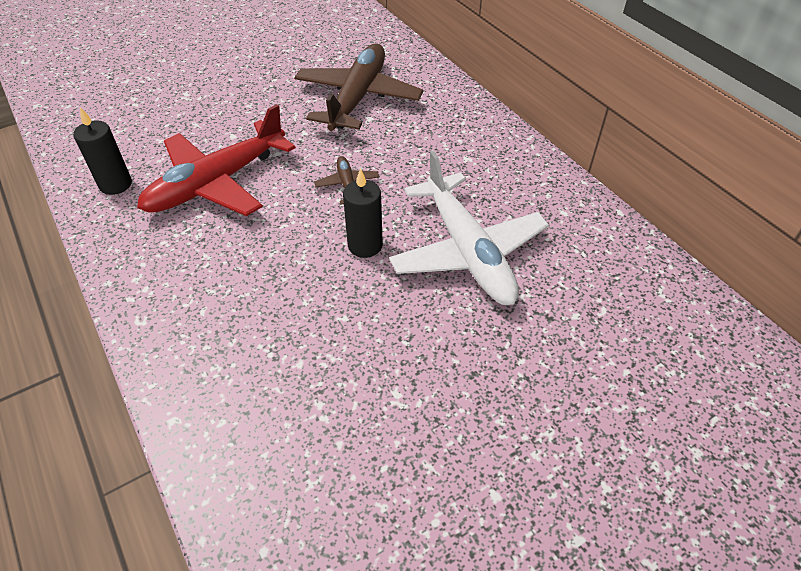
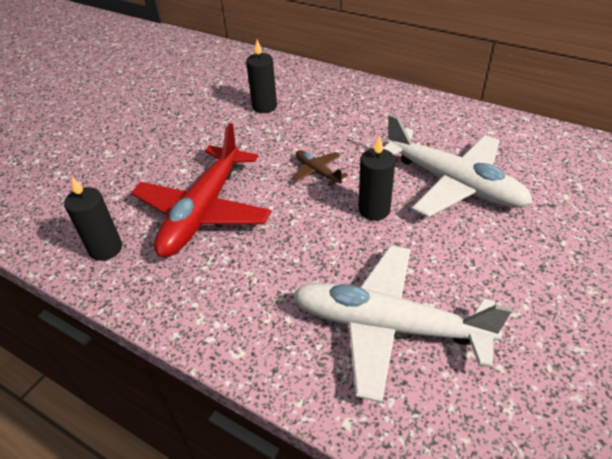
camera: 25 degrees left, 5 degrees down
brown plane [294,44,424,131] -> black candle [246,40,277,113]
none -> white plane [293,245,512,403]

